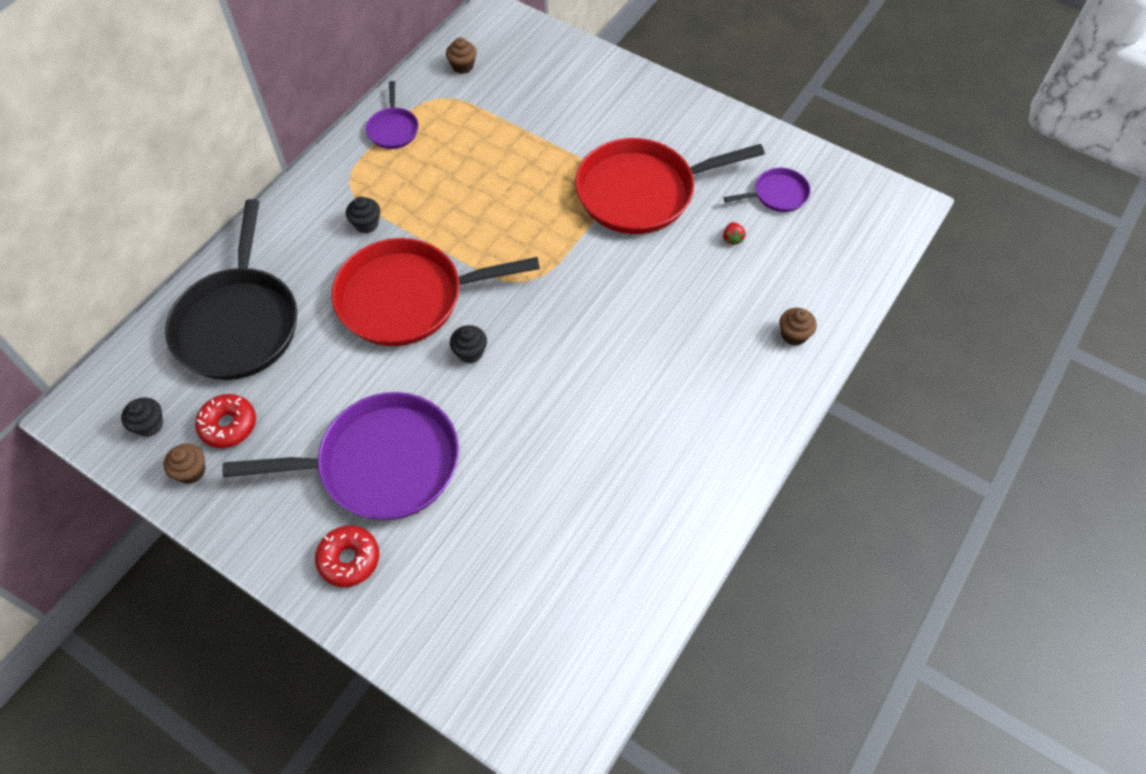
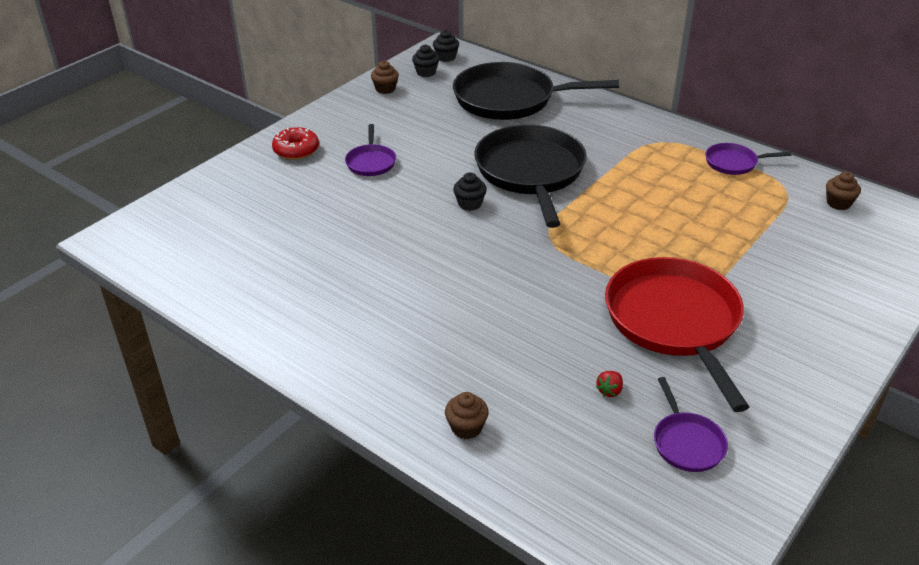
camera: 95 degrees right, 20 degrees down
red donut [195,394,256,448] -> none
purple pan [222,392,459,520] -> purple pan [345,124,396,176], size x0.46
red pan [332,238,540,346] -> black pan [474,125,587,228]
black cupcake [346,196,380,233] -> black cupcake moved to [433,30,459,62]
red strawberry [723,222,746,246] -> red strawberry turned 60 degrees counterclockwise [596,371,623,397]

